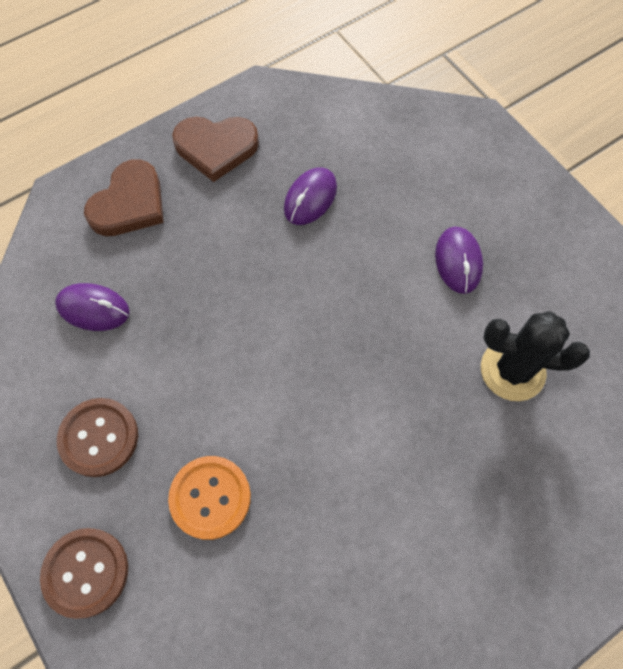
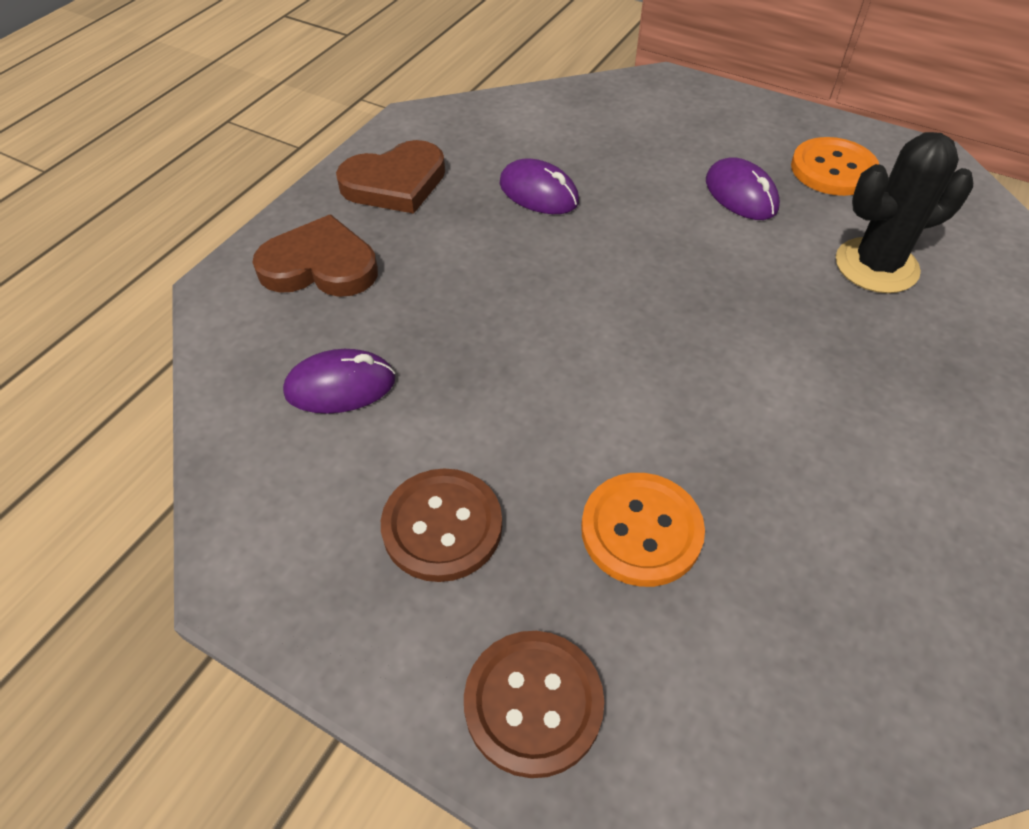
camera: 25 degrees left, 15 degrees down
brown heart [84,159,164,236] -> brown heart turned 90 degrees counterclockwise [252,215,378,297]
purple mouse [284,167,337,225] -> purple mouse turned 60 degrees counterclockwise [499,158,579,214]
none -> orange button [791,137,879,196]

